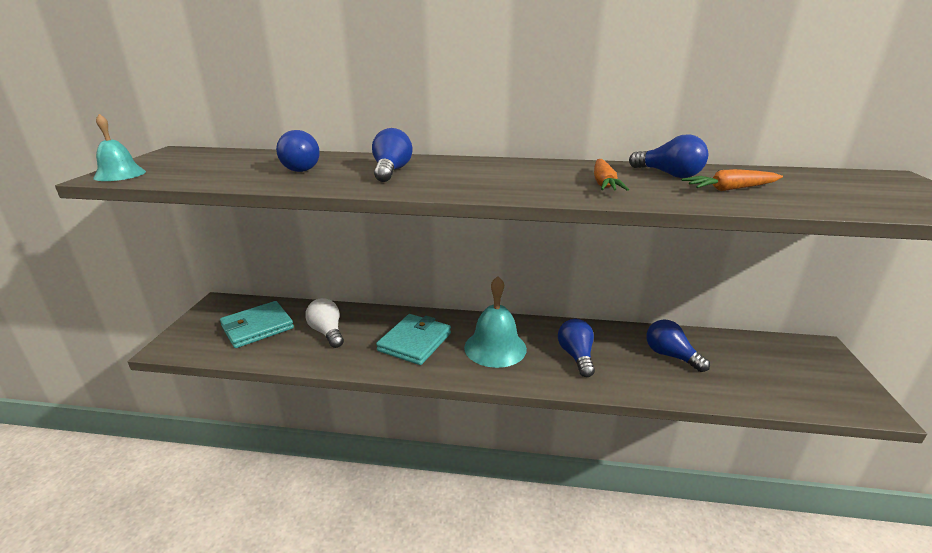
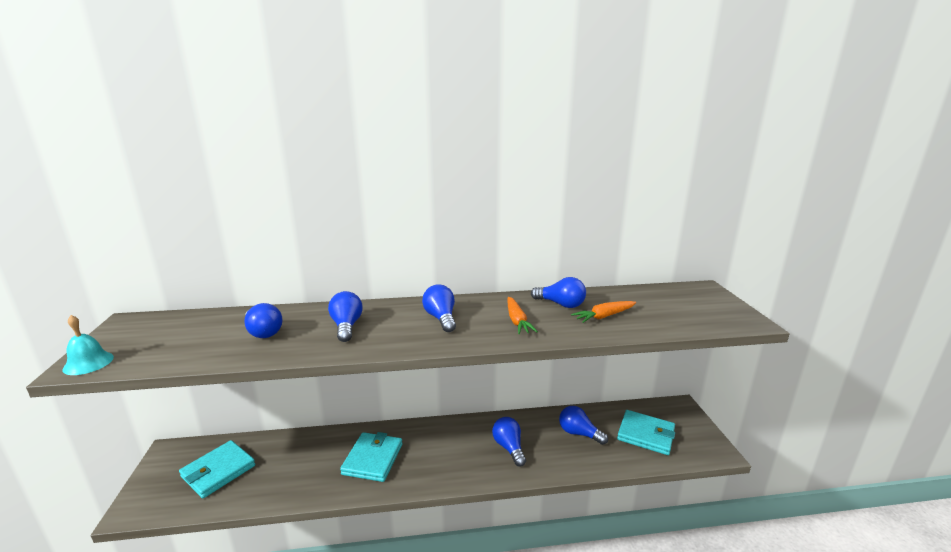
camera: 15 degrees left, 5 degrees down
white light bulb [305,298,344,348] -> none
turquoise bell [464,276,527,368] -> none
none -> blue light bulb [422,284,456,332]
none -> turquoise wallet [617,410,675,455]

